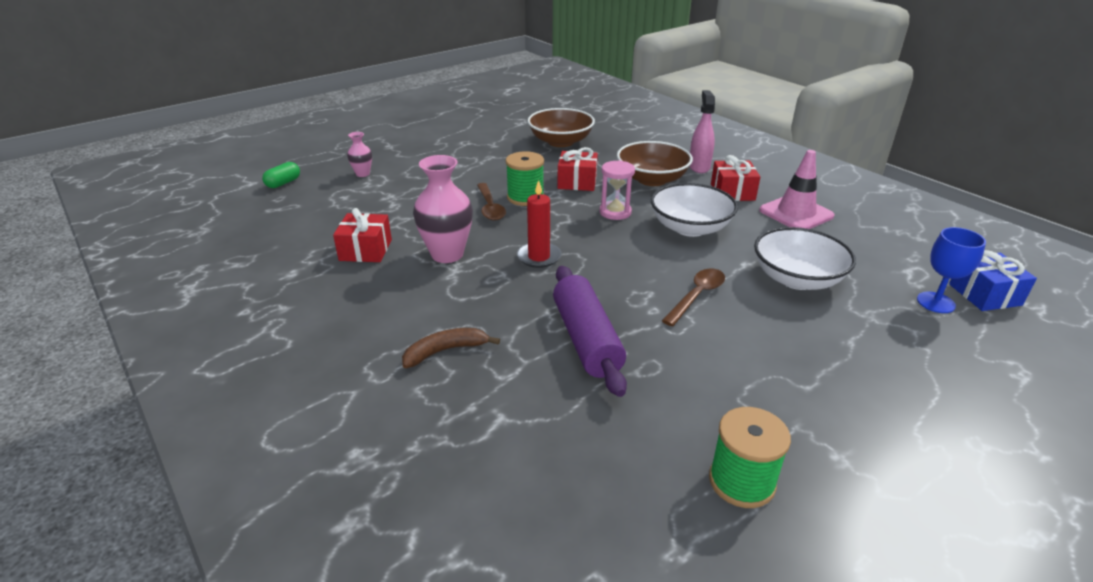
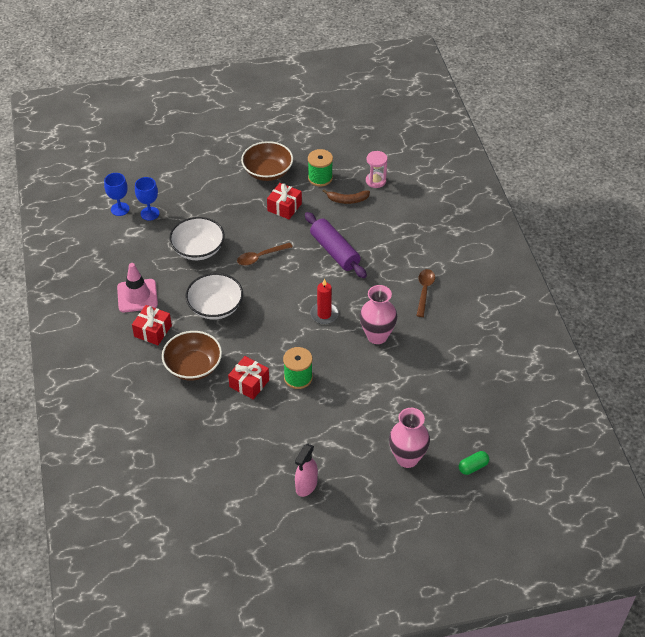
camera: 155 degrees left, 15 degrees up
red gift [333,208,392,262] -> red gift moved to [267,183,302,219]
pink vase [347,132,372,177] -> pink vase [389,408,430,468], size x1.94
brown banana [402,328,500,368] -> brown banana moved to [323,189,370,204]
brown spoon [477,183,506,221] -> brown spoon moved to [416,269,435,317]
brown bowl [528,108,595,147] -> brown bowl moved to [241,141,293,181]
purple rolling pin [553,266,627,397] -> purple rolling pin turned 45 degrees counterclockwise [305,212,367,278]
pink hourglass [600,160,635,220] -> pink hourglass moved to [366,151,388,188]
pink spray bottle [690,90,715,173] -> pink spray bottle moved to [295,444,318,497]
blue gift [949,250,1037,311] -> blue goblet [104,173,130,216]

